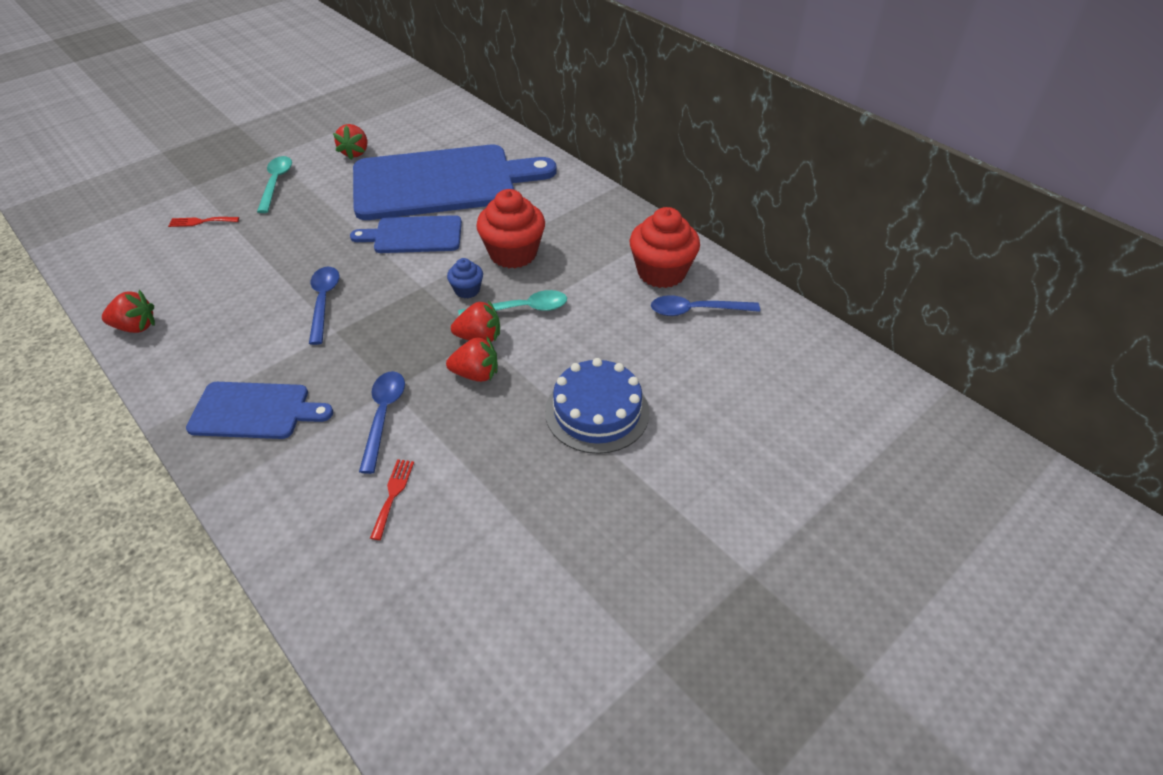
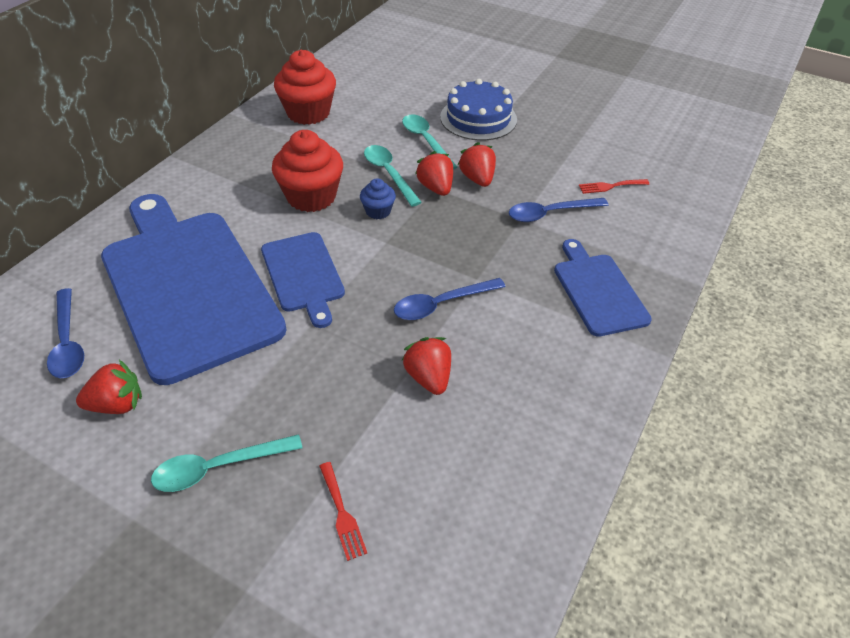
camera: 110 degrees left, 0 degrees up
red strawberry [102,290,155,333] -> red strawberry moved to [402,337,451,395]
blue spoon [651,295,760,316] -> blue spoon moved to [47,288,84,378]
none -> turquoise spoon [402,114,457,170]

